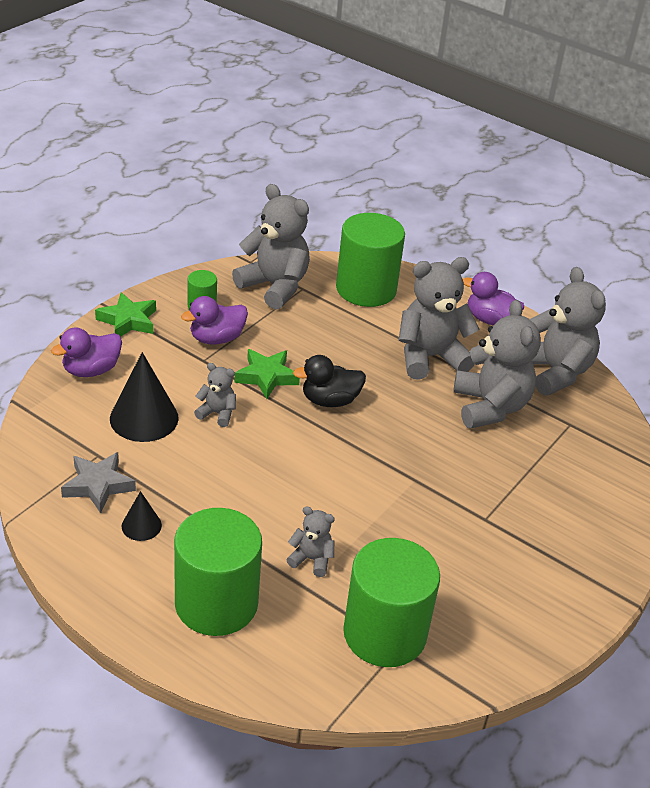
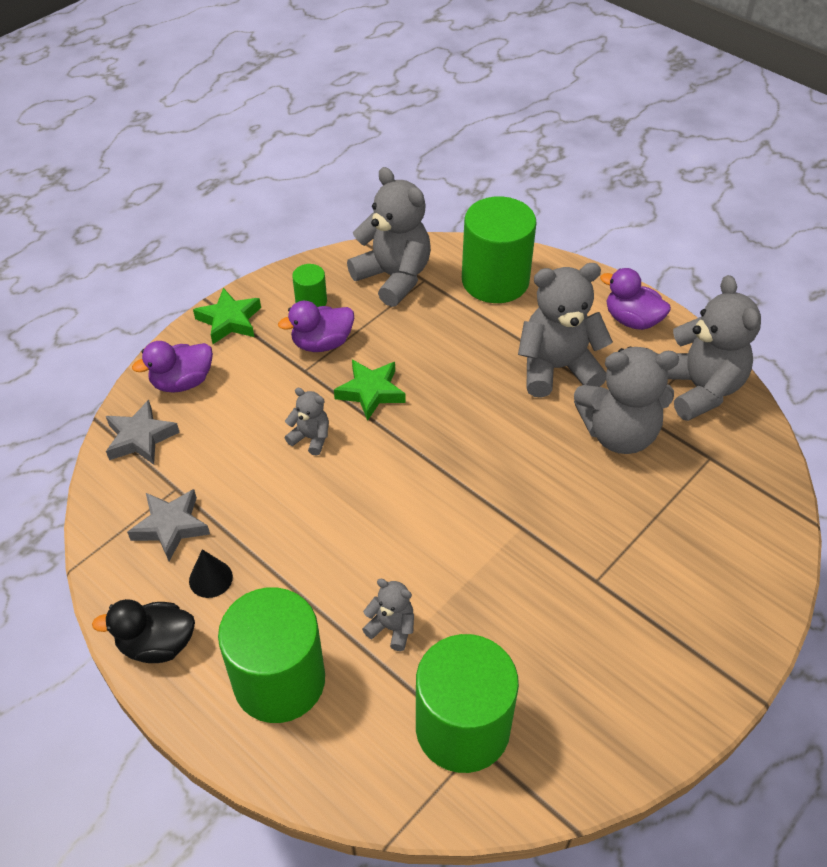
camera: 10 degrees right, 10 degrees up
black cone [110,352,179,442] -> none
black duck [293,355,366,407] -> black duck moved to [92,599,195,663]
grey teddy bear [453,300,541,429] -> grey teddy bear turned 90 degrees clockwise [574,347,679,454]
none -> grey star [106,400,180,465]

